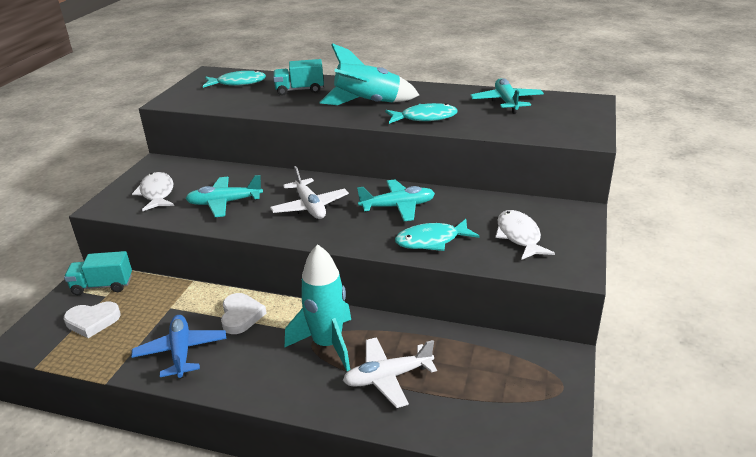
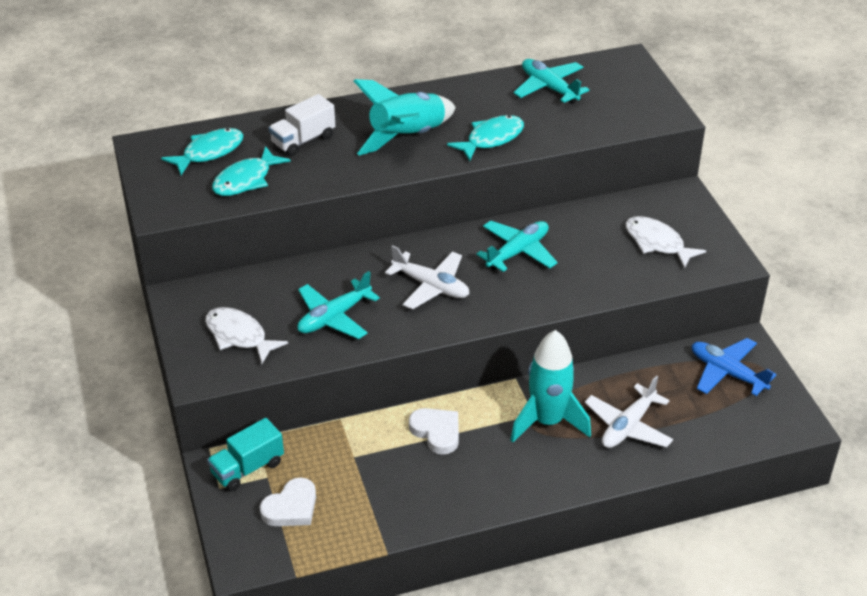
camera: 35 degrees left, 10 degrees up
blue plane [131,315,226,378] -> blue plane moved to [692,338,777,396]
turquoise truck [273,59,324,96] -> white truck [269,94,335,156]
turquoise fish [395,219,479,251] -> turquoise fish moved to [212,146,291,196]

